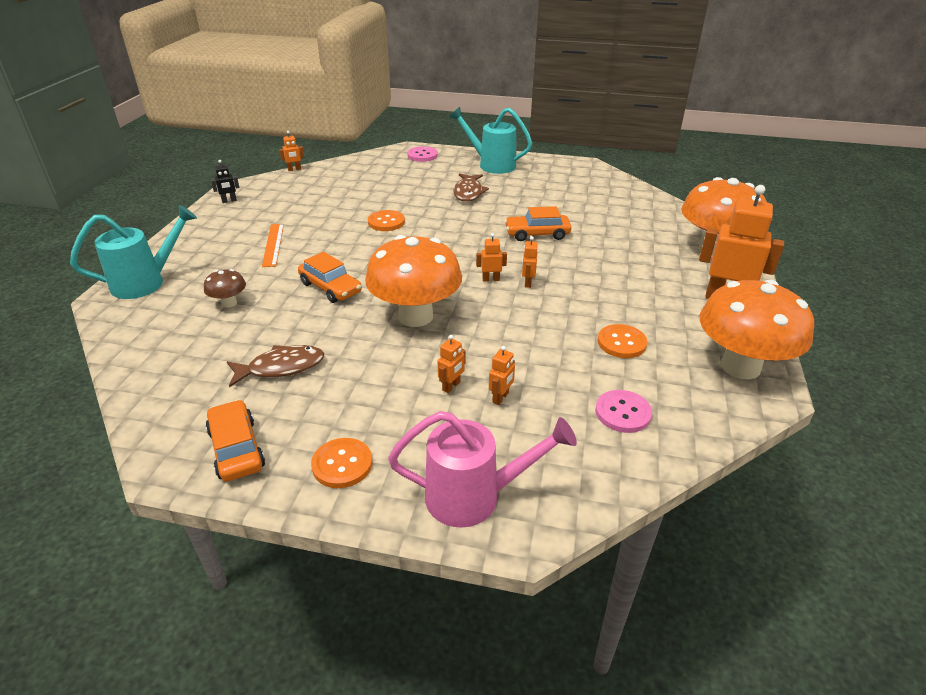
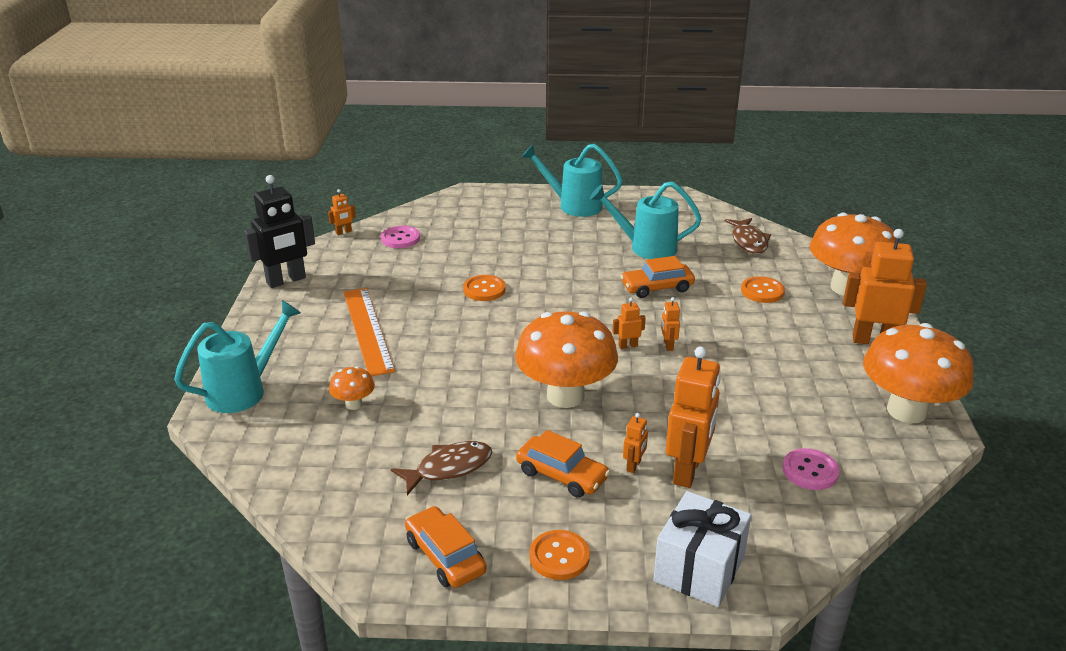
camera: 10 degrees left, 5 degrees down
brown mushroom [204,269,246,308] -> orange mushroom [329,366,375,410]
black robot [211,160,240,203] -> black robot [244,175,315,288], size x2.23
orange ruler [262,224,284,267] -> orange ruler [344,288,395,376], size x1.60
orange car [298,252,362,303] -> orange car moved to [516,430,610,498]
pink watering can [388,411,577,528] -> white gift [653,491,751,607]
pink button [407,146,438,162] -> pink button moved to [381,226,420,248]
brown fish [454,173,489,202] -> brown fish moved to [725,218,771,254]
orange robot [489,346,515,405] -> orange robot [666,346,720,488], size x2.23
orange button [598,324,647,358] -> orange button moved to [741,276,785,303]
none -> turquoise watering can [590,181,702,259]

